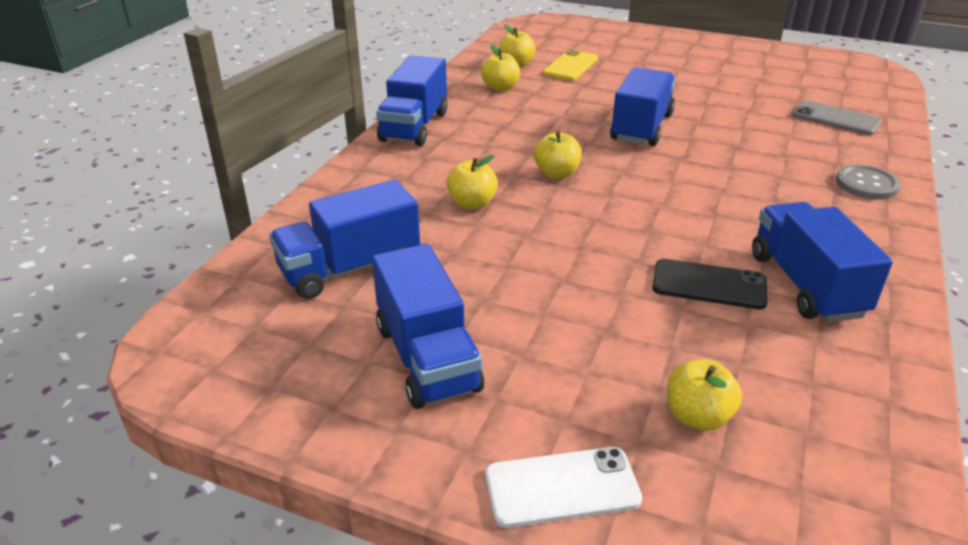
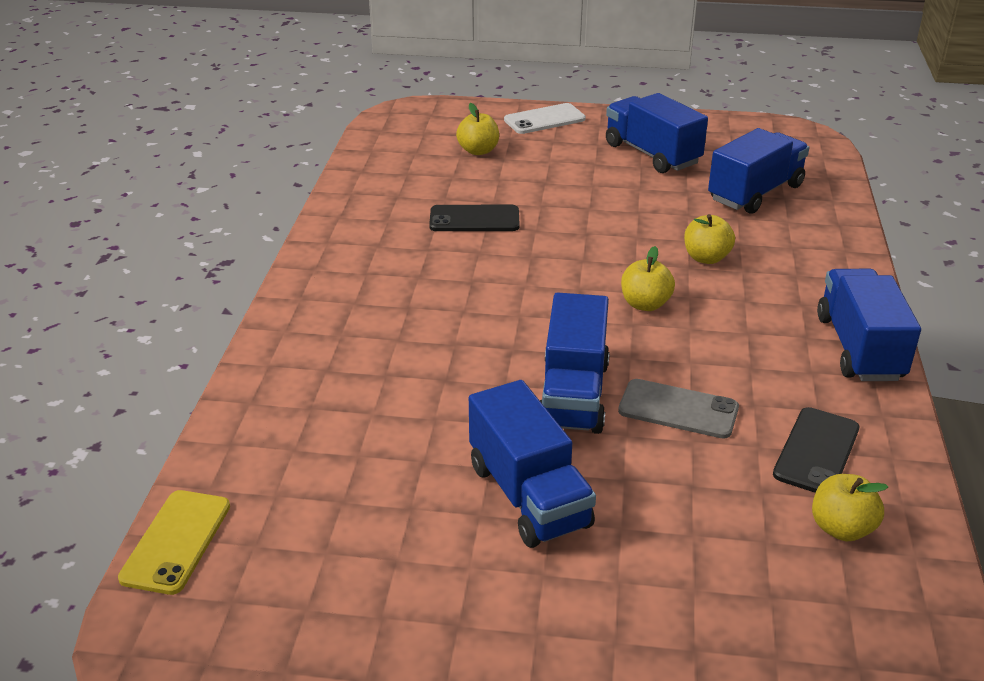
camera: 165 degrees right, 0 degrees up
yellow apple [481,44,520,91] -> black phone [773,407,859,493]
yellow phone [543,49,598,81] -> yellow phone moved to [118,490,230,595]
blue truck [752,202,893,322] -> blue truck moved to [469,380,596,548]
grey phone [792,100,881,135] -> grey phone moved to [618,379,739,438]
grey button [836,165,901,200] -> none

